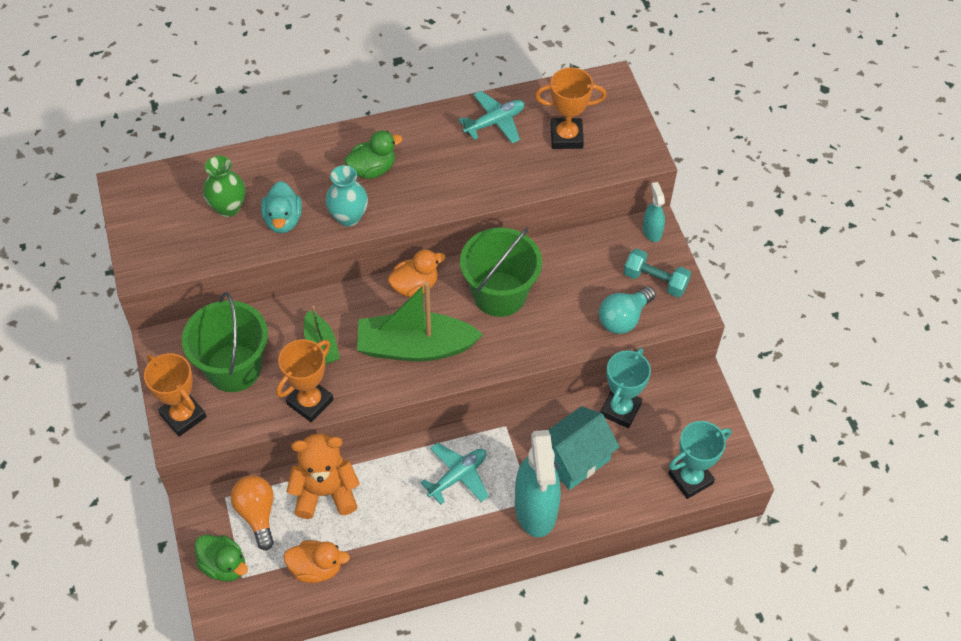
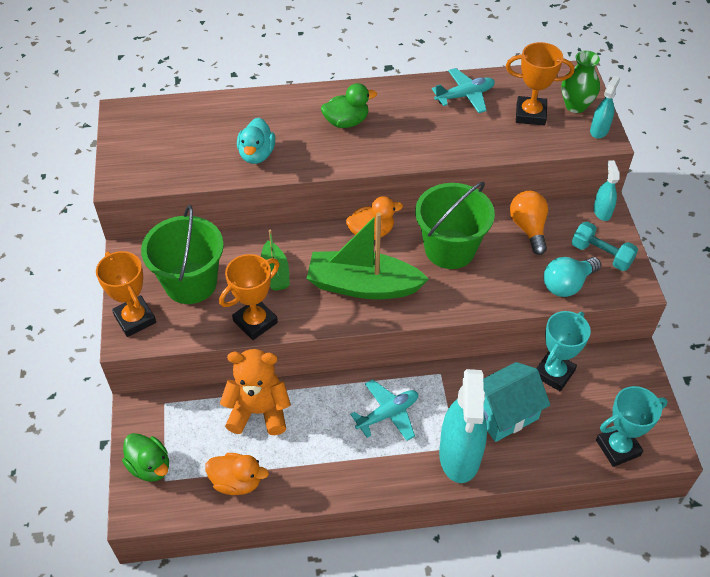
camera: 10 degrees right, 5 degrees down
green vase [203,156,245,217] -> green vase moved to [561,51,600,113]
orange light bulb [231,475,274,551] -> orange light bulb moved to [510,191,548,255]
turquoise vase [326,165,368,227] -> none
none -> turquoise spray bottle [590,76,620,138]

